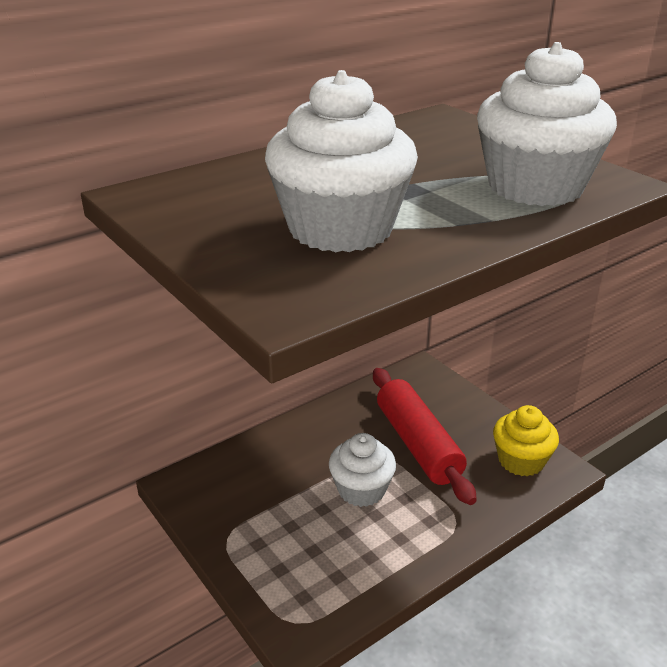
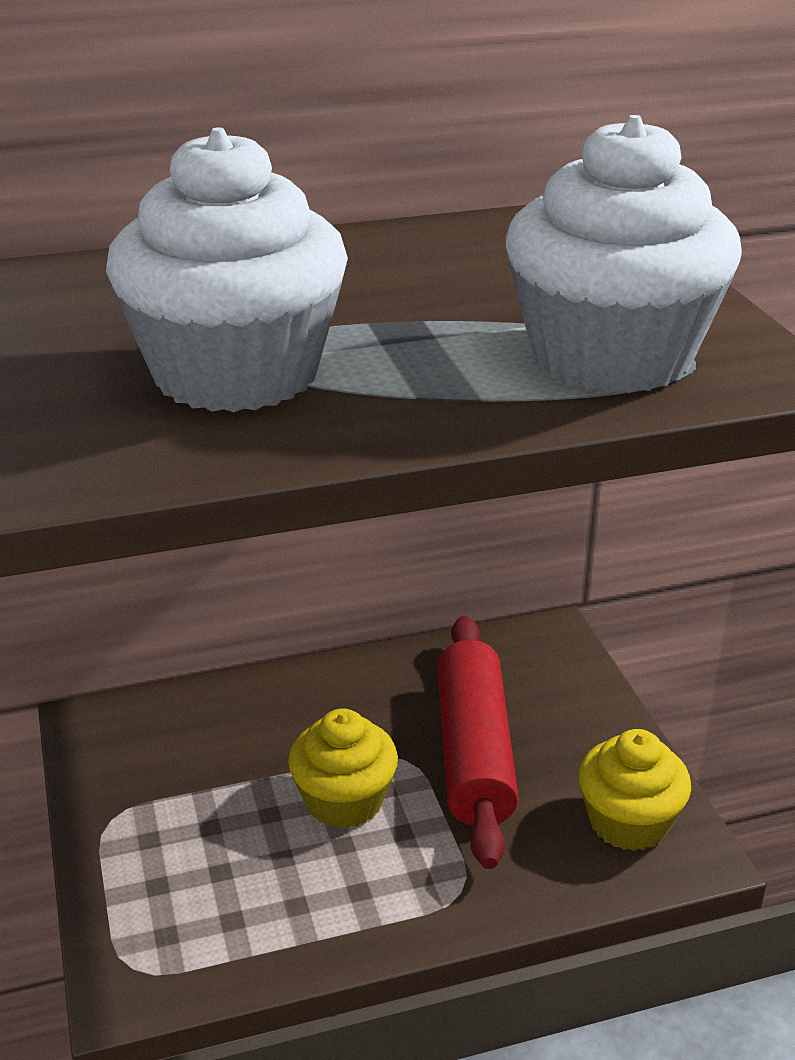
camera: 20 degrees right, 0 degrees up
white cupcake [329,433,396,507] -> yellow cupcake [288,708,398,828]

